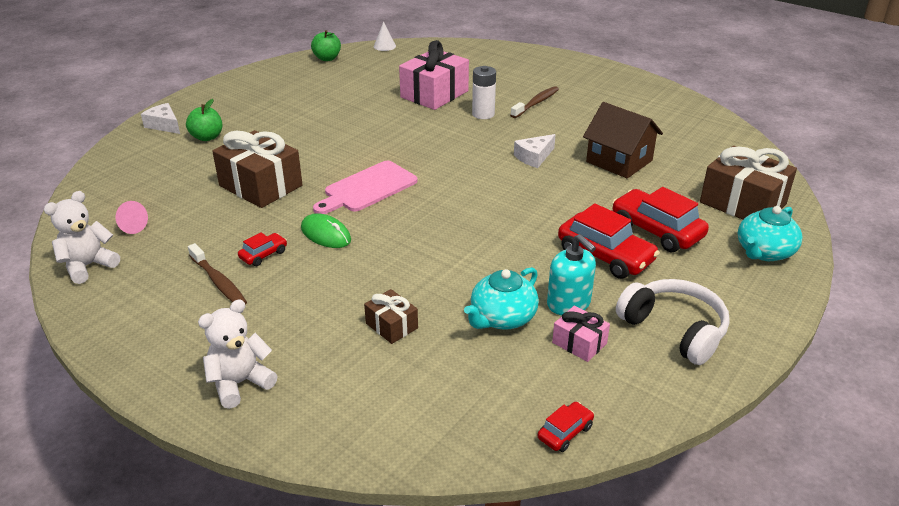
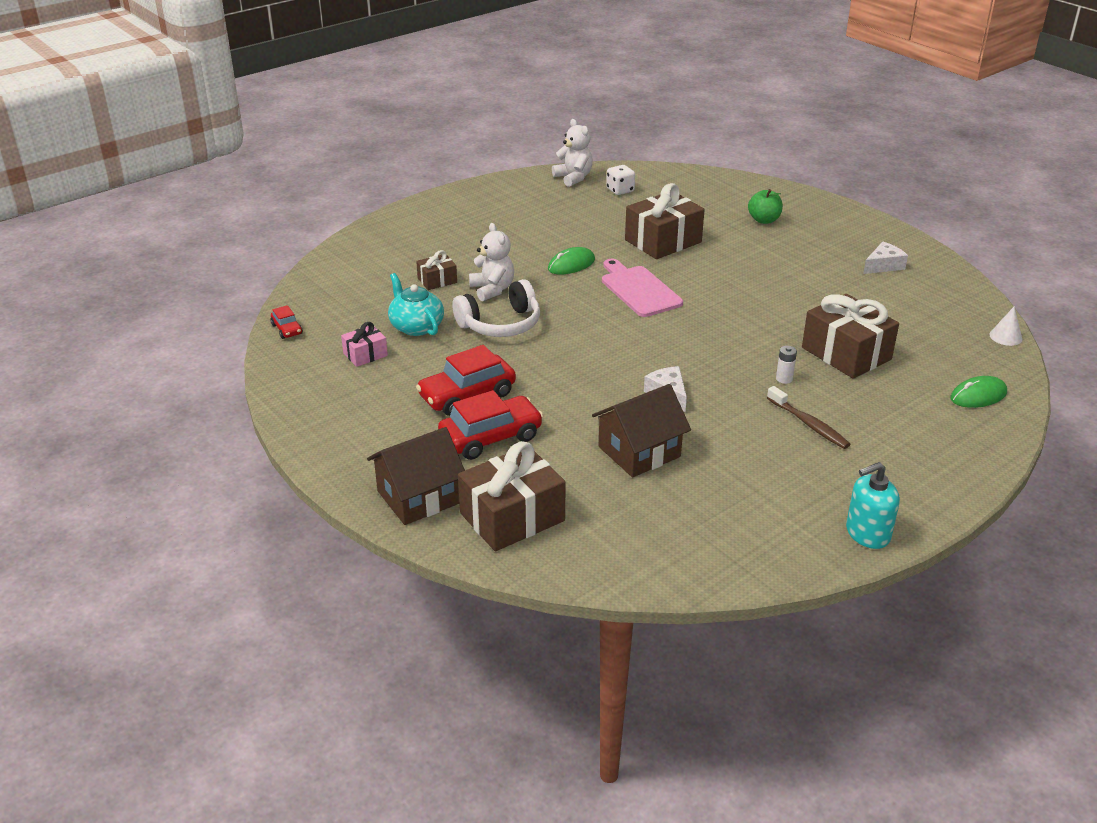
camera: 105 degrees right, 0 degrees up
pink cone [116,201,148,234] -> white dice [606,165,635,195]
white cheese [141,103,180,134] -> white cheese moved to [863,242,908,274]
brown toothbrush [188,243,247,305] -> none
white teddy bear [198,300,277,409] -> white teddy bear moved to [469,223,514,301]
red car [238,233,287,266] -> none
green apple [311,30,341,61] -> none
pink gift [399,40,469,110] -> brown gift [802,294,899,379]
white battery [472,66,496,119] -> white battery [776,346,797,384], size x0.59
turquoise soap dispenser [547,234,596,315] -> turquoise soap dispenser moved to [846,462,900,549]
white headphones [616,279,730,365] -> white headphones moved to [452,279,540,337]
turquoise teapot [738,206,803,261] -> brown house [367,427,465,525]
none -> green mouse [950,376,1007,408]

